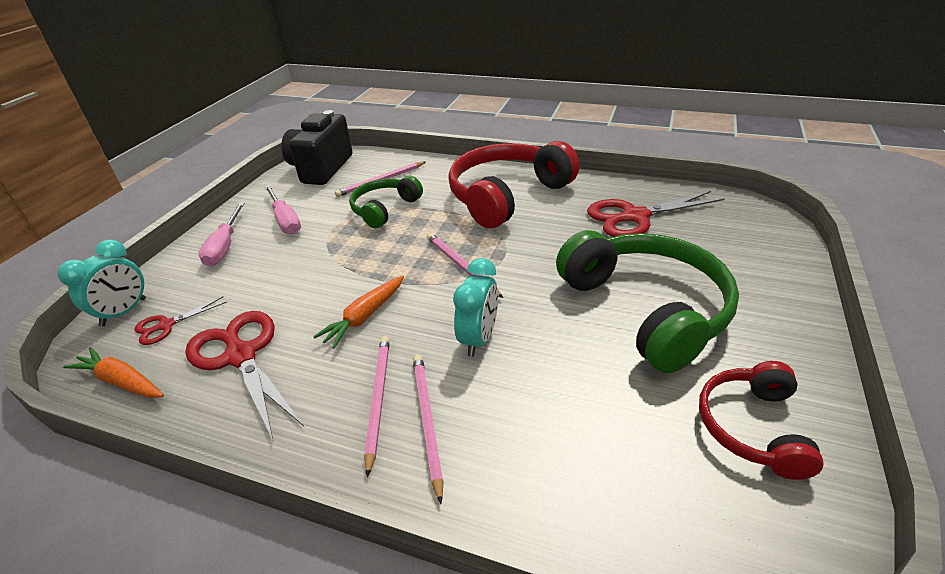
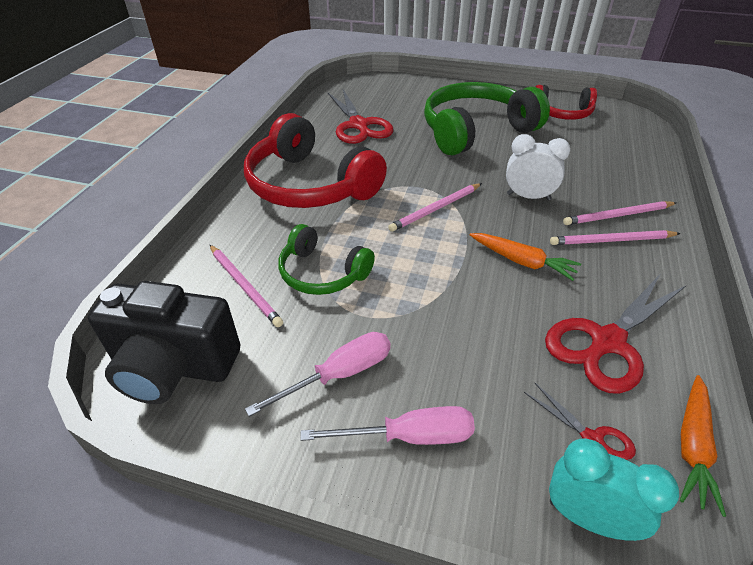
camera: 95 degrees left, 5 degrees up
turquoise clock [453,258,498,357] -> white clock [506,134,570,201]

